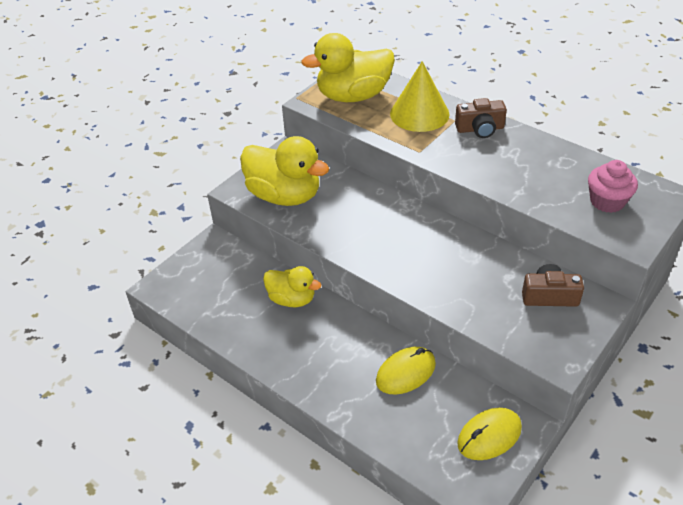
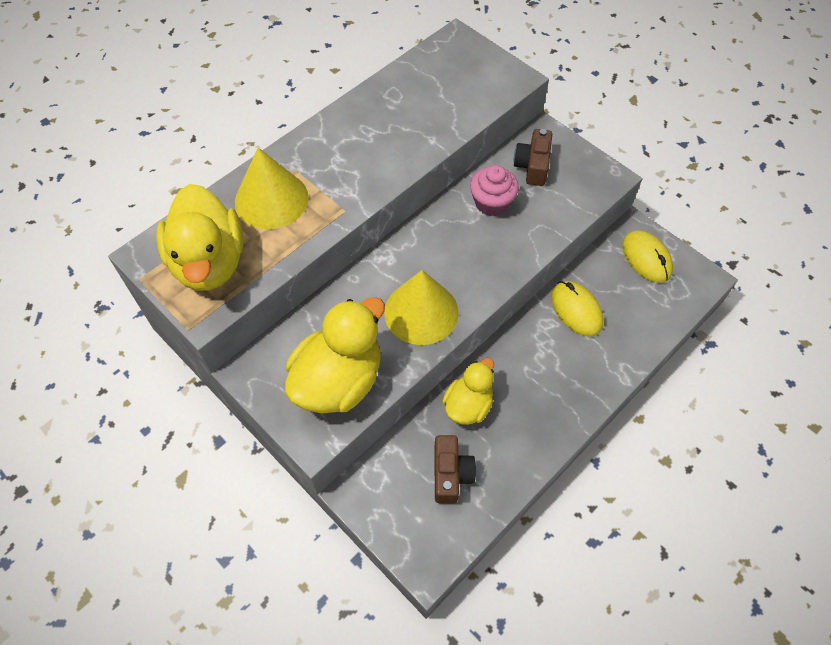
camera: 85 degrees left, 15 degrees up
brown camera [455,98,507,138] -> brown camera moved to [434,435,476,503]
pink cupcake [588,160,638,213] -> pink cupcake moved to [470,165,519,216]
none -> yellow cone [384,270,459,345]

